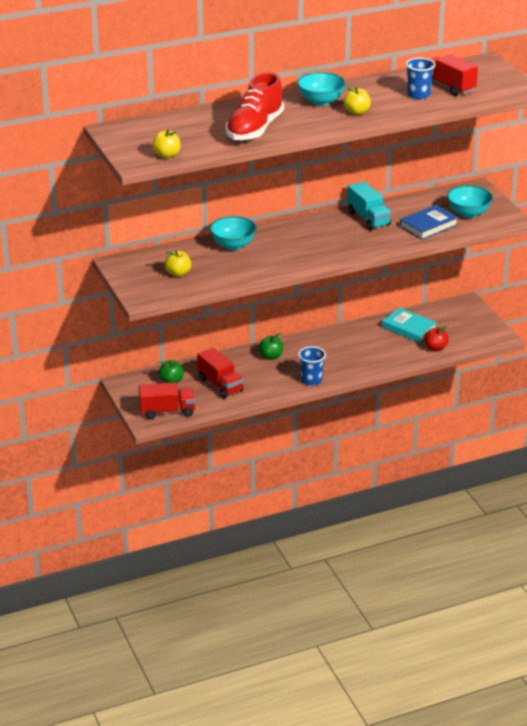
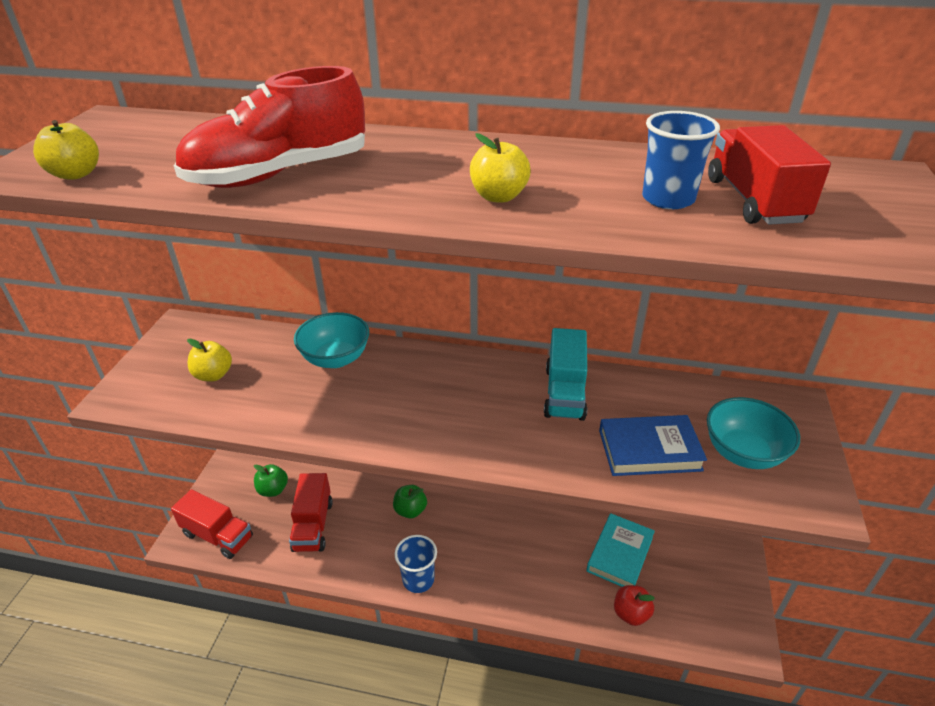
camera: 35 degrees right, 5 degrees up
turquoise bowl [297,72,346,106] -> none
turquoise book [382,307,437,343] -> turquoise book turned 45 degrees clockwise [586,513,655,587]

